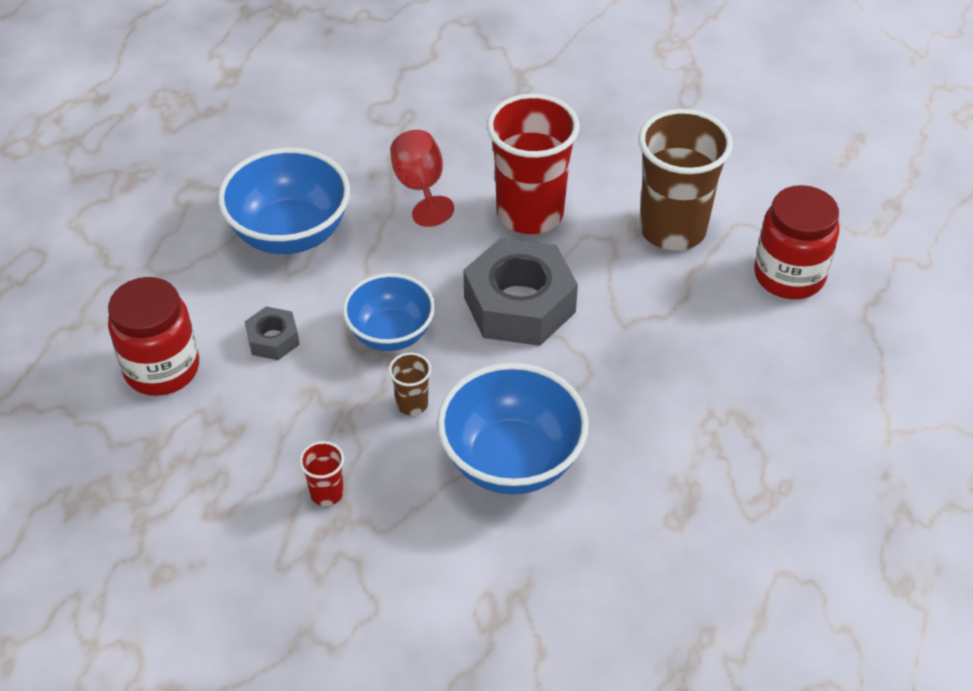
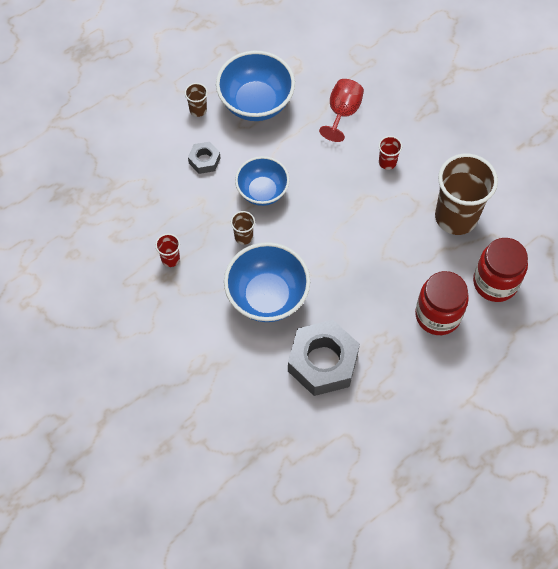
camera: 35 degrees right, 15 degrees up
red jar [108,277,199,396] -> red jar moved to [415,271,469,335]
grey nut [464,238,578,346] -> grey nut moved to [288,320,360,396]
red cup [487,94,579,234] -> red cup [379,136,402,170], size x0.42
none -> brown cup [185,83,208,117]

